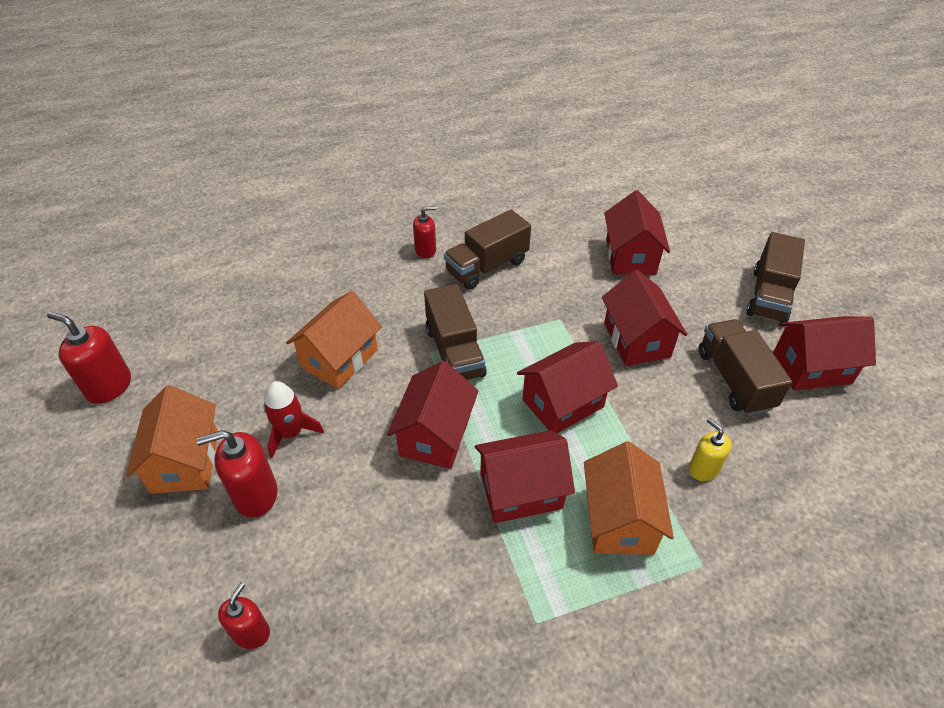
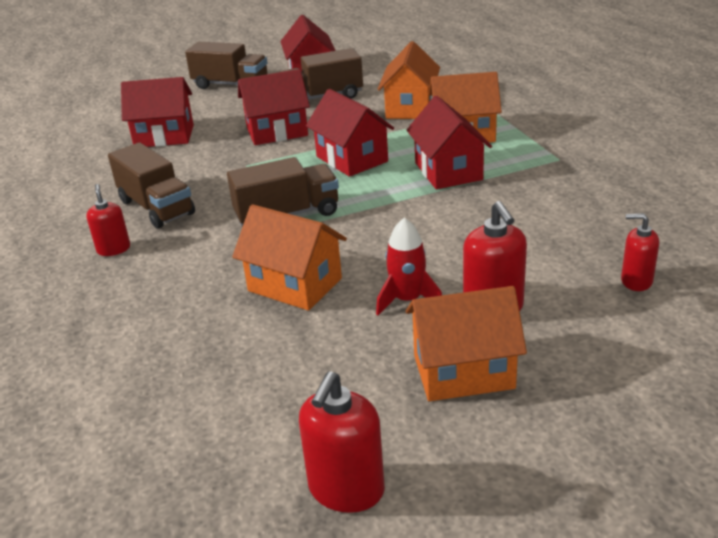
camera: 90 degrees left, 15 degrees down
red house [387,361,479,469] -> none
yellow soap dispenser [689,418,732,481] -> orange house [378,41,440,119]

